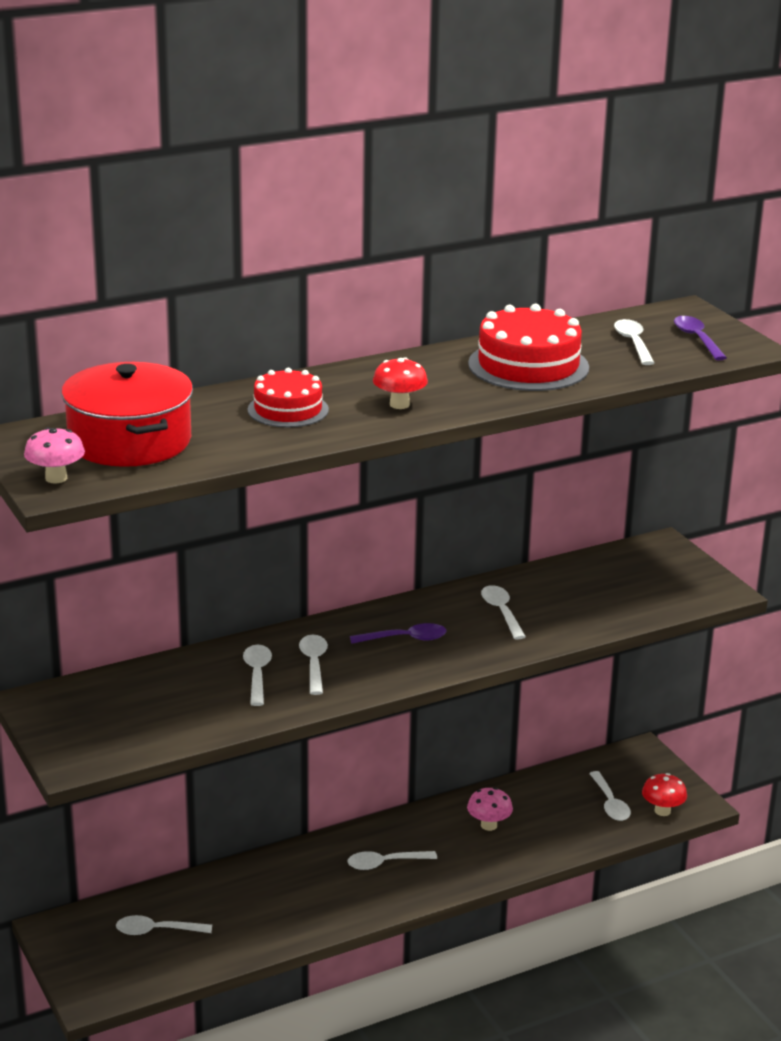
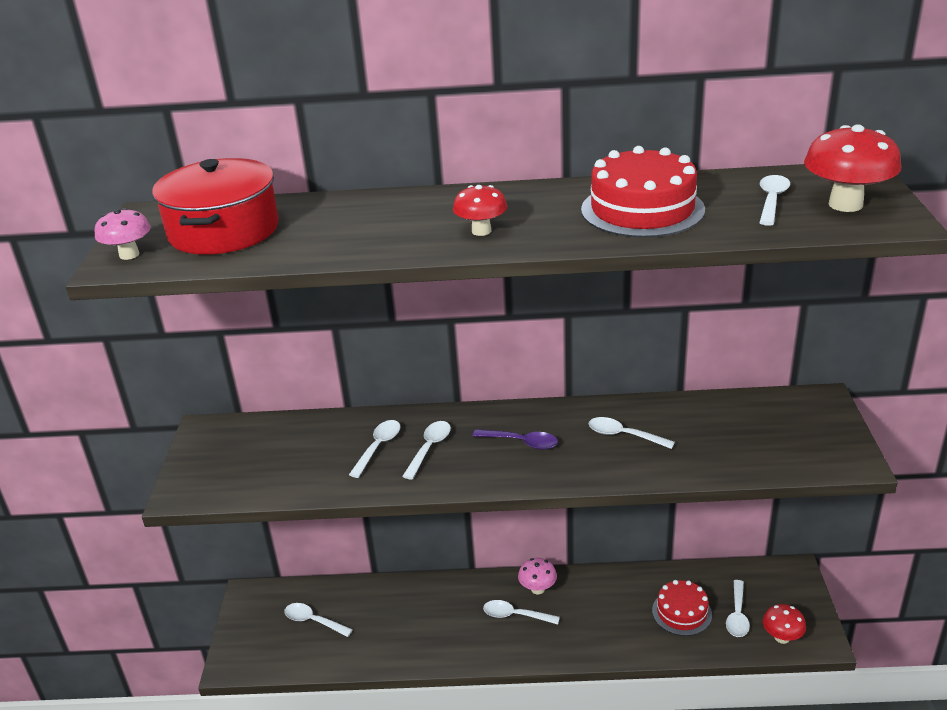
camera: 30 degrees right, 5 degrees up
red cake [248,368,329,428] -> red cake moved to [652,580,712,636]
pink mushroom [467,787,513,831] -> pink mushroom moved to [518,558,557,594]
white spoon [481,585,526,640] -> white spoon turned 75 degrees counterclockwise [589,417,675,449]
purple spoon [674,316,727,360] -> red mushroom [804,124,901,212]

